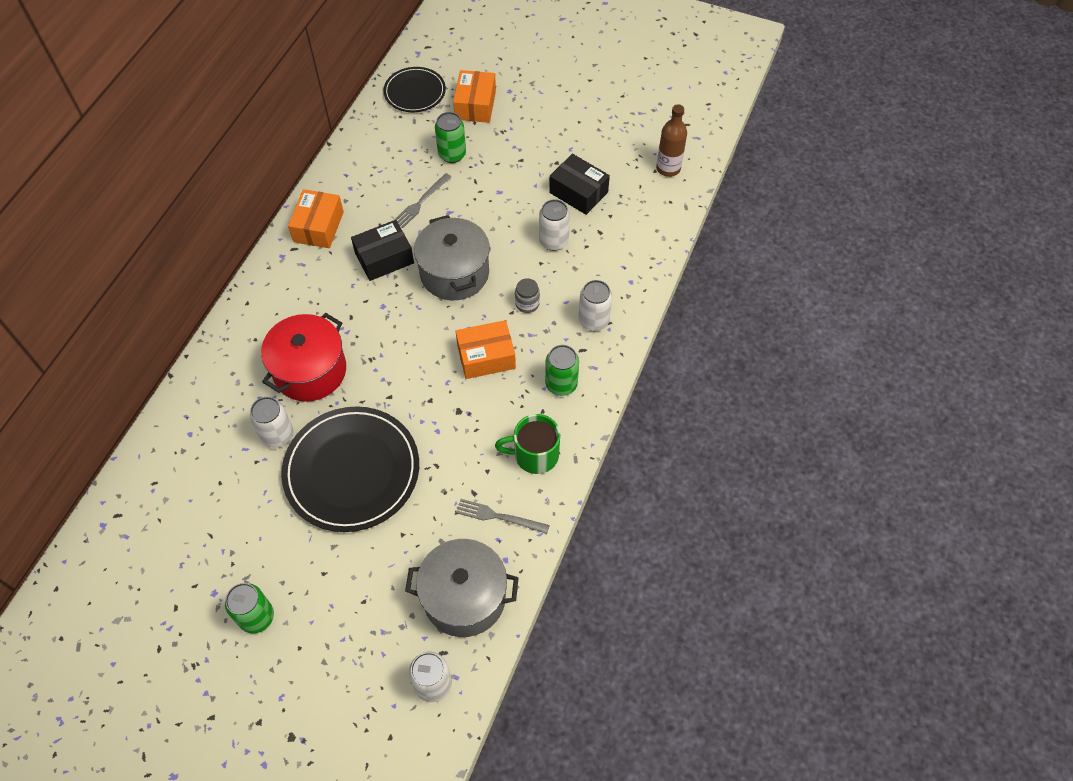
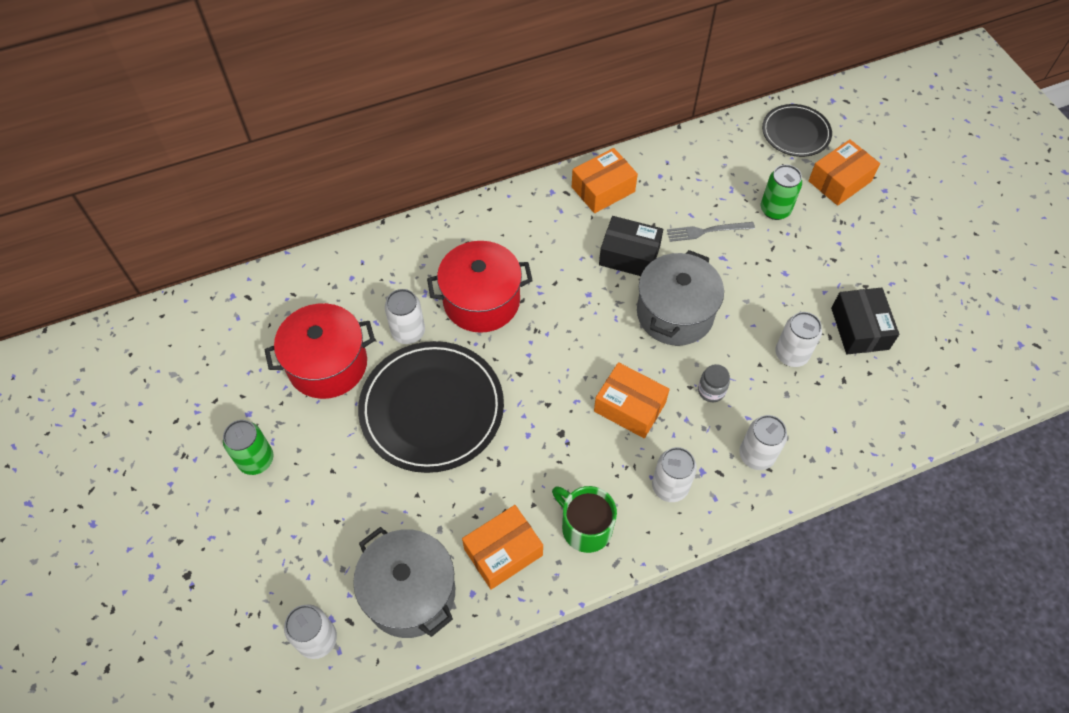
camera: 45 degrees right, 0 degrees up
grey fork [456,499,550,534] -> orange box [462,505,543,590]
green can [545,345,579,396] -> white can [652,447,697,502]
brown bottle [656,104,687,177] -> none
none -> red pot [265,303,375,399]

